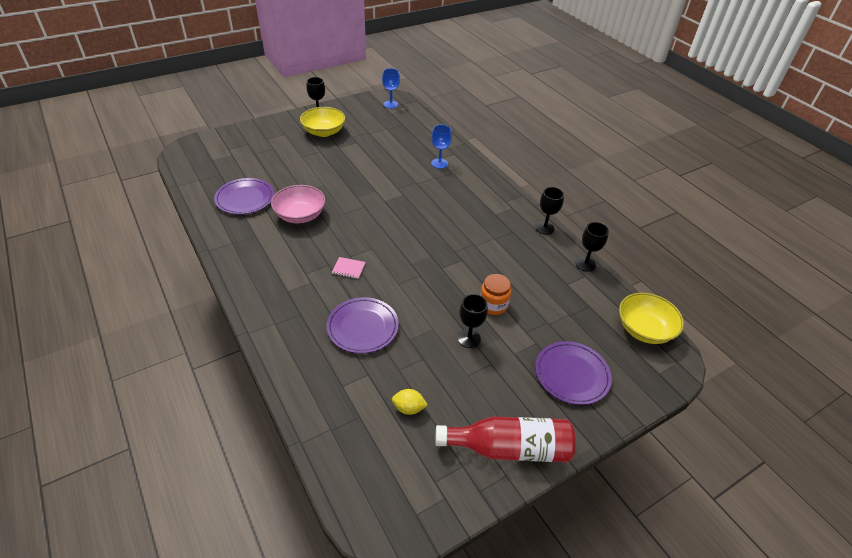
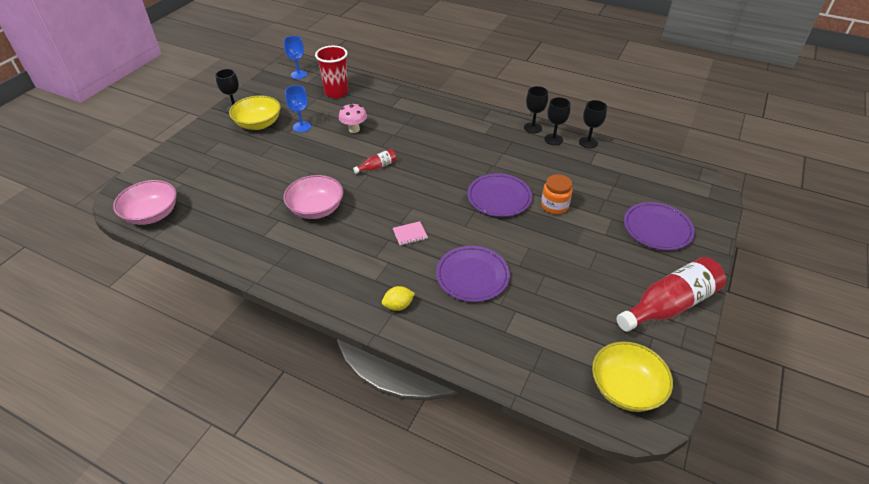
camera: 30 degrees left, 0 degrees up
purple plate [214,178,274,215] -> purple plate moved to [467,173,532,217]
yellow lemon [392,389,428,415] -> yellow lemon moved to [382,286,415,311]
blue goblet [431,124,452,169] -> blue goblet moved to [285,85,311,132]
black goblet [458,294,488,348] -> black goblet moved to [544,97,571,145]
yellow bowl [619,293,684,344] -> yellow bowl moved to [592,341,673,412]
none -> pink bowl [113,180,177,225]
none -> red cup [315,46,348,98]
none -> pink mushroom [339,103,367,133]
none -> red bottle [353,149,397,174]

